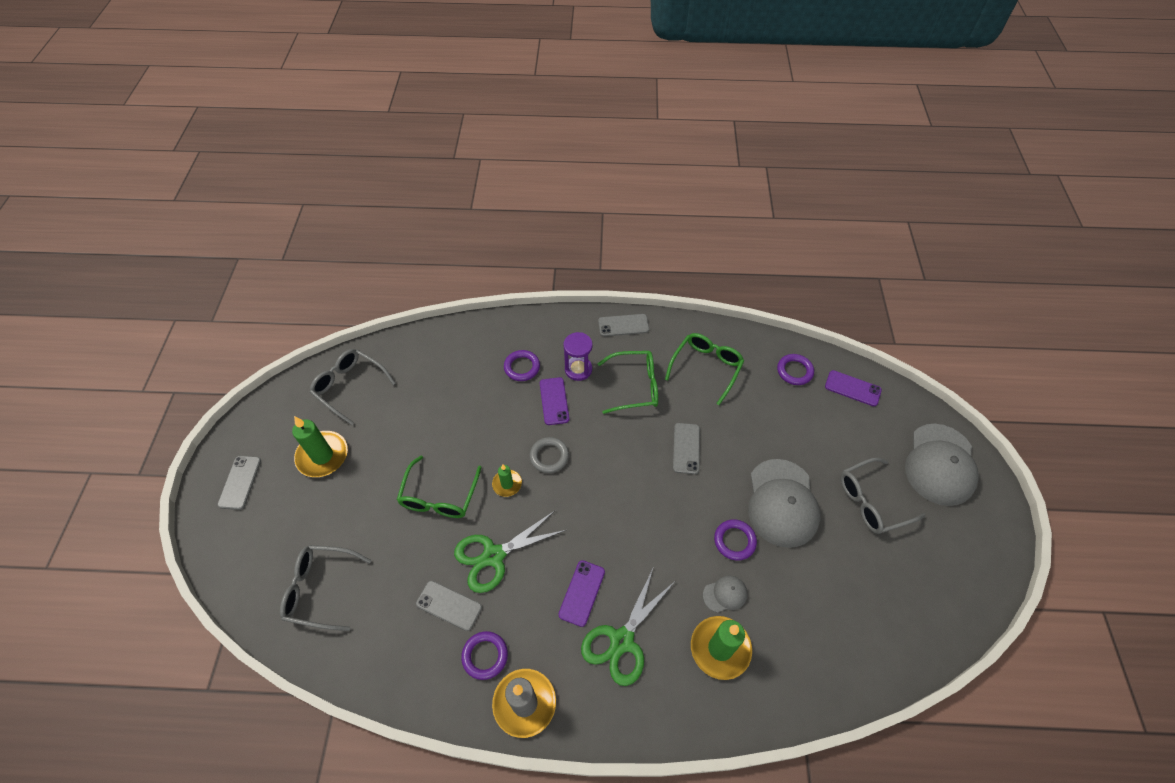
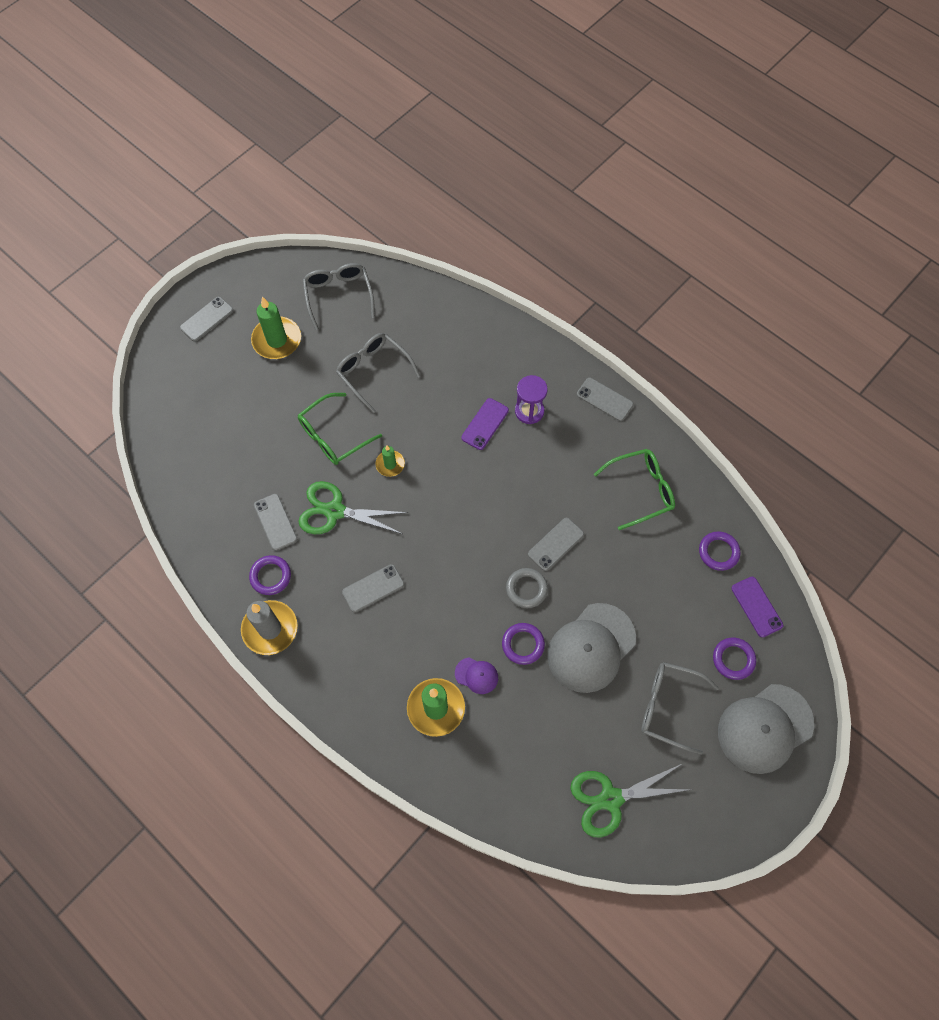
camera: 40 degrees right, 10 degrees up
grey glasses [280,545,371,631] -> grey glasses moved to [336,333,420,413]
purple ring [504,350,540,381] -> purple ring moved to [713,638,756,680]
grey ring [530,437,569,473] -> grey ring moved to [506,568,548,608]
purple phone [558,560,605,627] -> grey phone [342,564,404,612]
green scissors [581,569,674,686] -> green scissors moved to [570,764,693,838]
green glasses [597,351,658,414] -> none
grey cap [703,575,747,613] -> purple cap [455,657,498,694]

